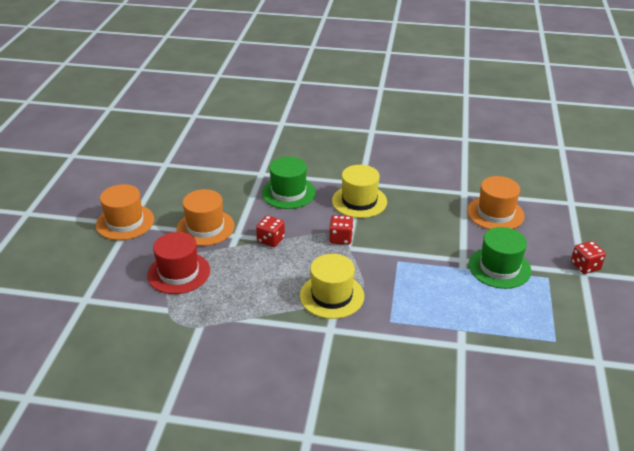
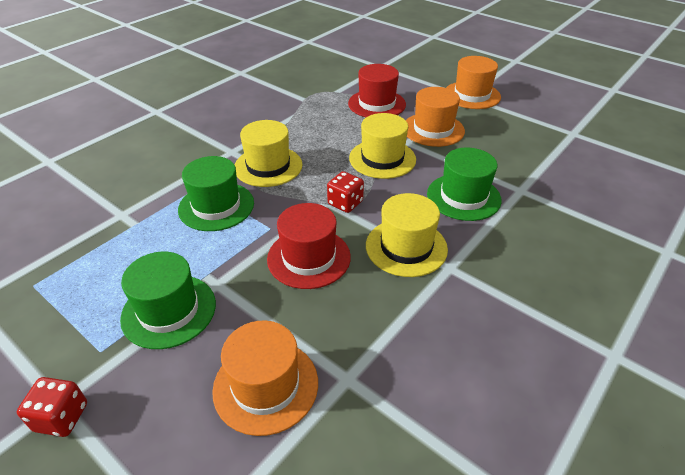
camera: 120 degrees right, 5 degrees up
red dice [256,215,285,247] -> yellow hat [349,113,416,179]
none -> green hat [178,156,254,231]
none -> red hat [267,203,351,289]

